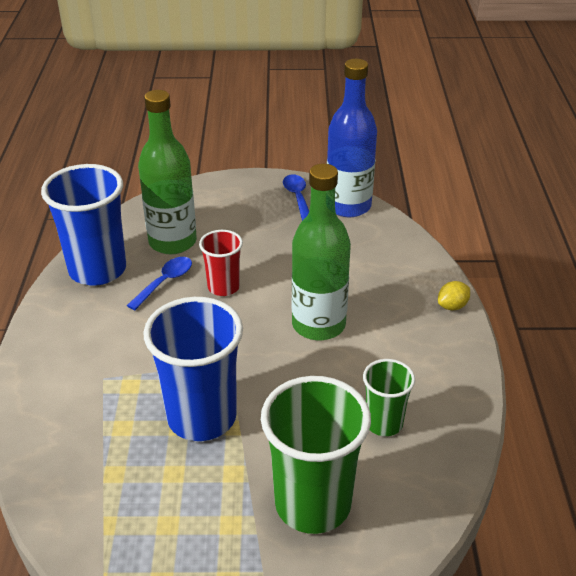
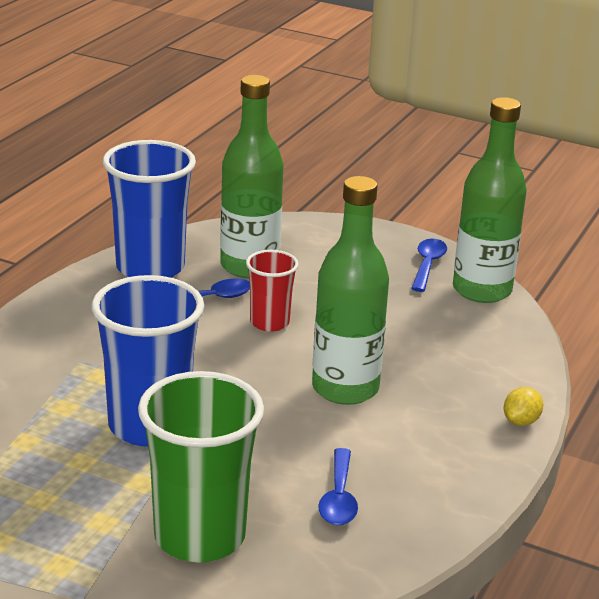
camera: 25 degrees right, 10 degrees down
blue bottle [327,59,377,217] -> green bottle [453,97,527,303]
green cup [363,359,415,436] -> blue spoon [318,448,358,525]
yellow lemon [438,281,470,310] -> yellow lemon turned 45 degrees counterclockwise [504,387,543,426]

